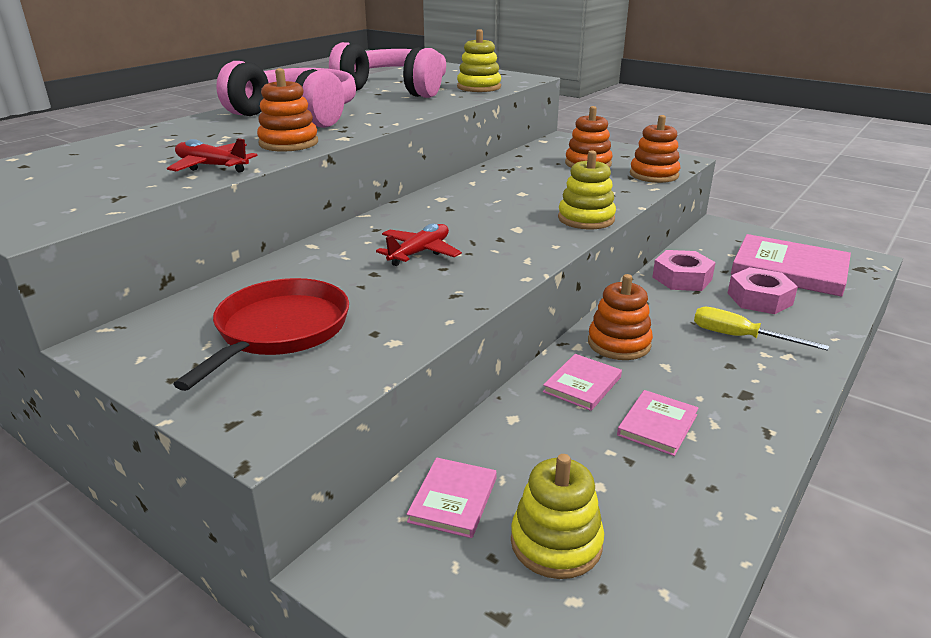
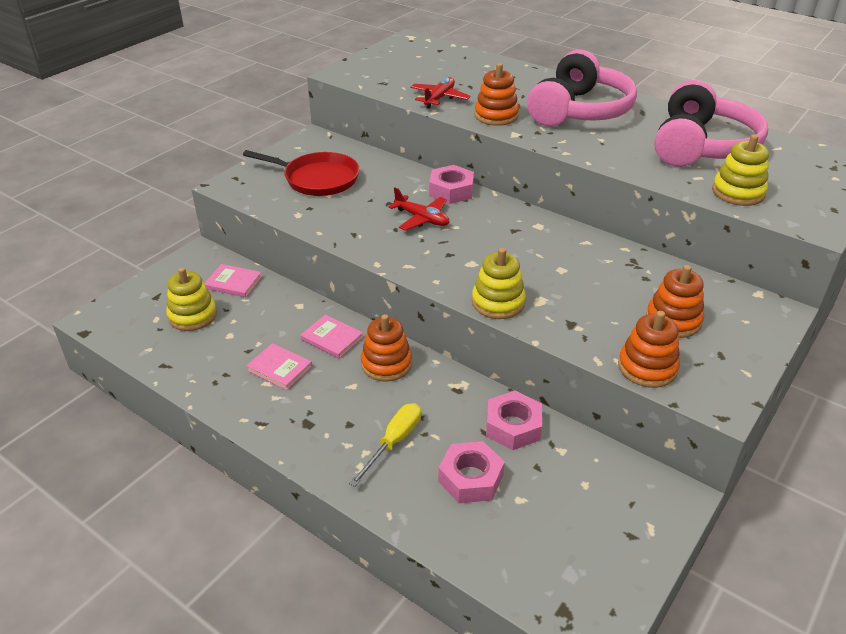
camera: 90 degrees right, 10 degrees up
pink book [731,234,851,297] -> none
none -> pink nut [429,165,474,204]

